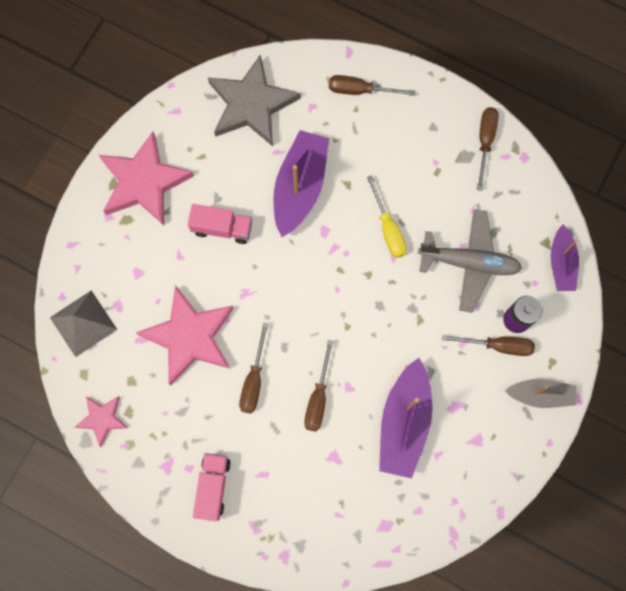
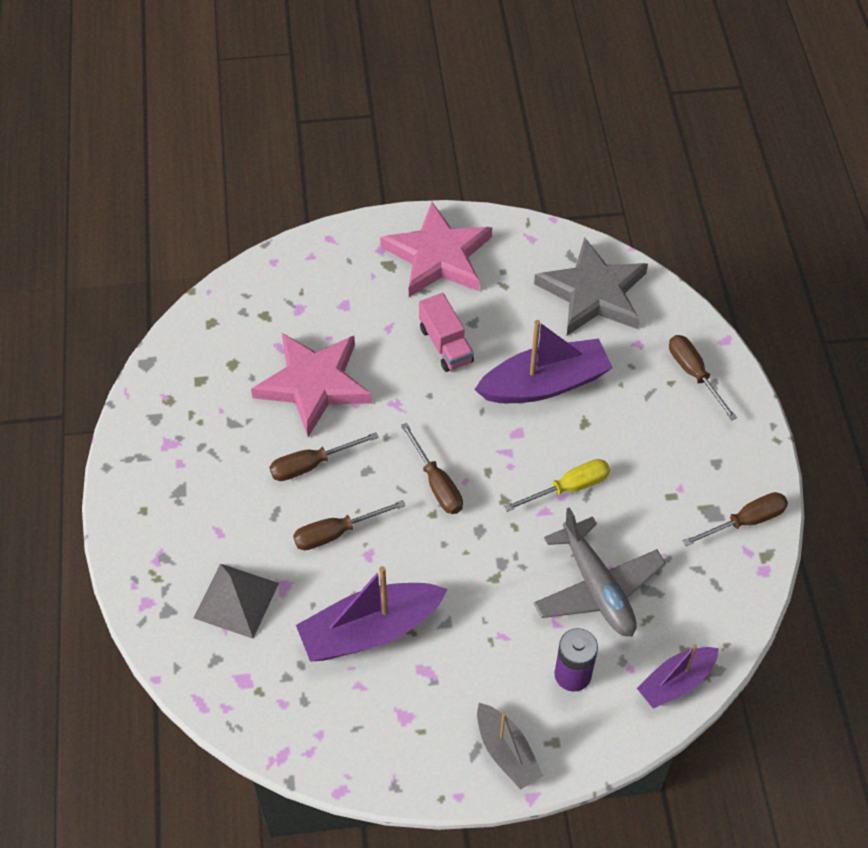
camera: 55 degrees right, 20 degrees down
grey pyramid [50,290,117,357] -> grey pyramid moved to [194,564,279,639]
pink star [75,396,128,447] -> none
pink truck [193,453,231,521] -> none
yellow screwdriver [367,175,406,258] -> yellow screwdriver turned 150 degrees counterclockwise [504,459,610,512]
brown screwdriver [442,335,535,356] -> brown screwdriver moved to [401,423,463,514]

